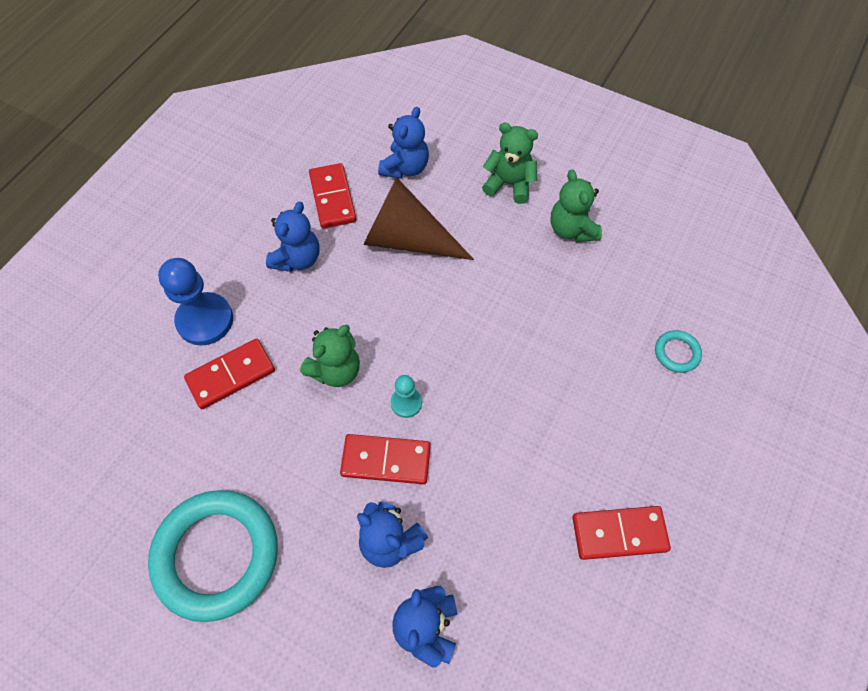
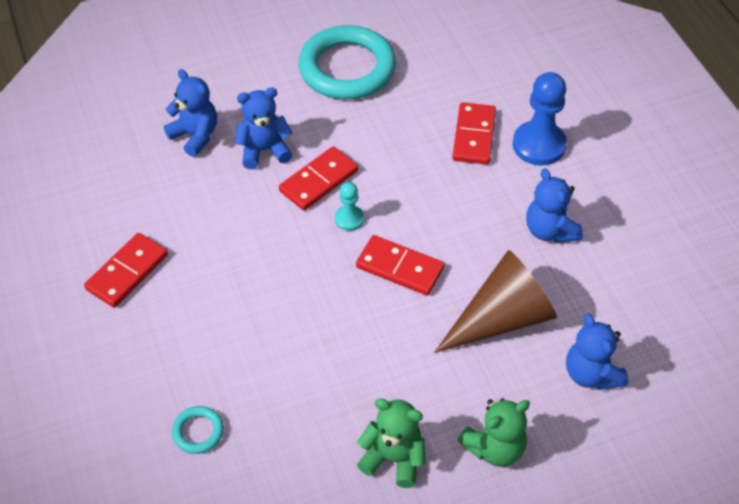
camera: 130 degrees right, 10 degrees down
green teddy bear [300,325,360,387] -> none
red domino [309,163,356,229] -> red domino moved to [356,235,444,296]

